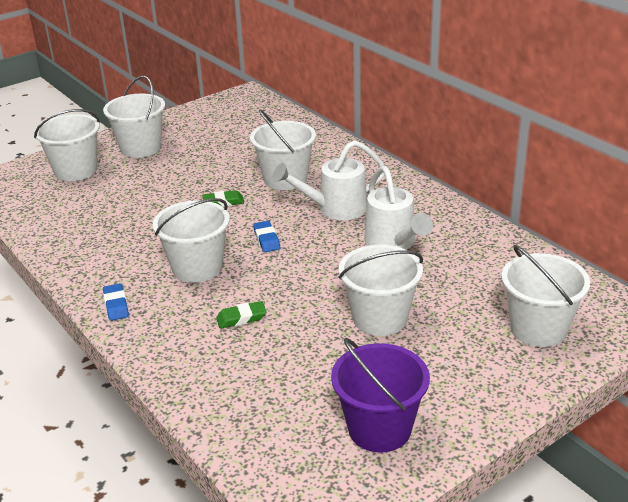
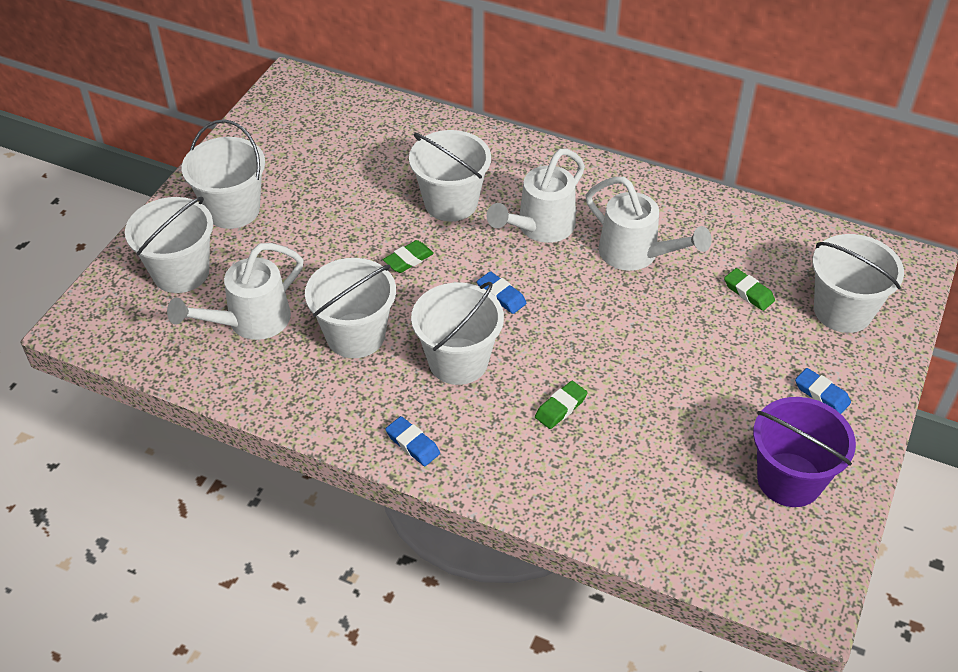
camera: 30 degrees left, 15 degrees up
white bucket [339,245,423,336] -> white bucket moved to [305,258,396,358]
none -> white watering can [167,243,303,340]
none -> green eraser [724,268,775,311]
none -> blue eraser [795,368,851,414]

